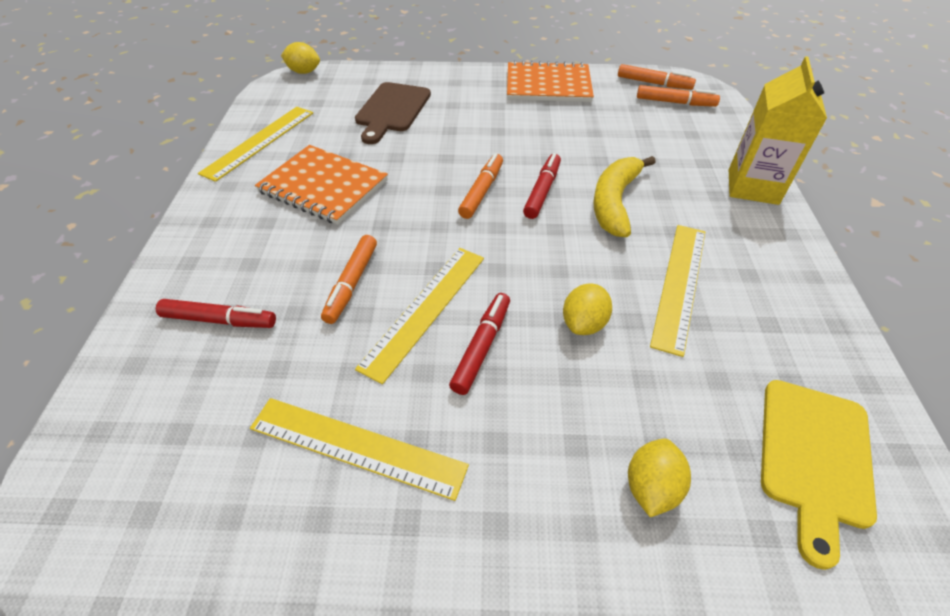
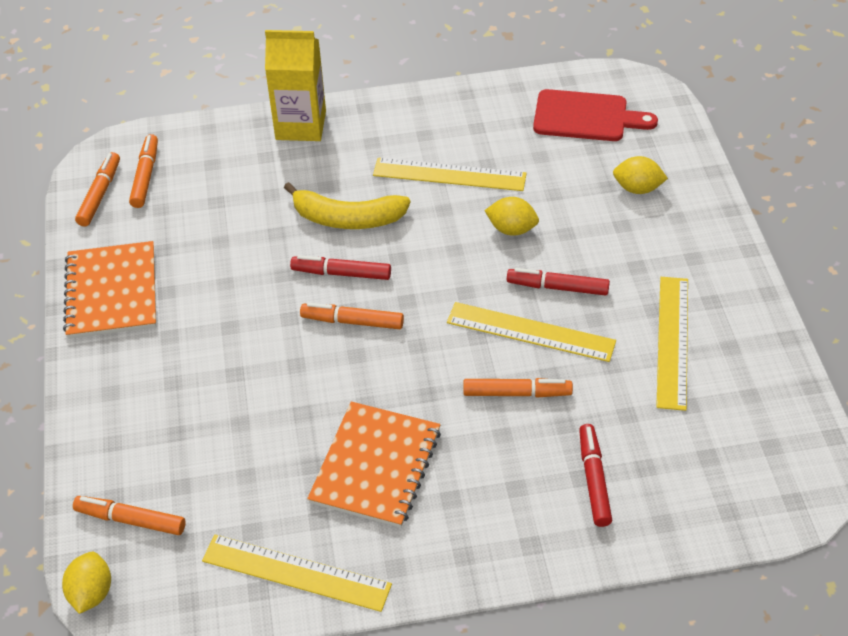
camera: 100 degrees left, 0 degrees up
brown cutting board [355,82,431,144] -> none
yellow cutting board [761,380,877,570] -> red cutting board [533,89,658,141]
none -> orange marker [73,496,186,535]

